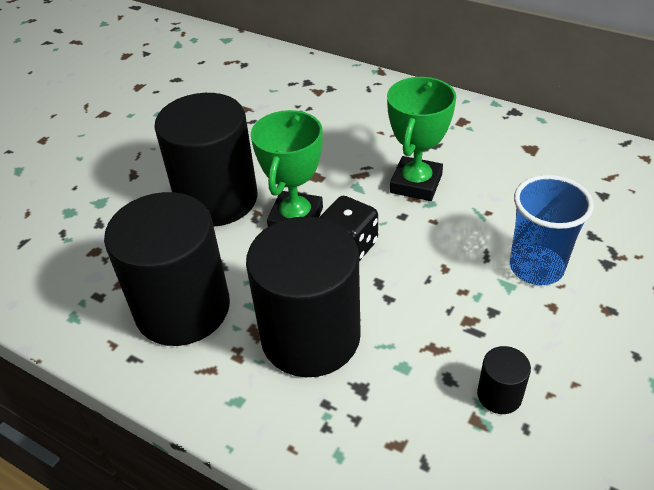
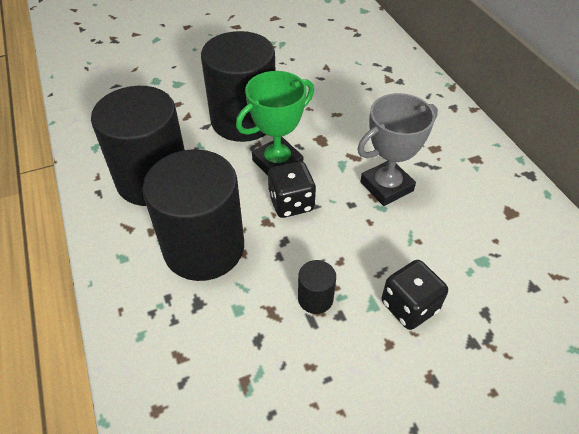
camera: 35 degrees right, 5 degrees up
green trophy [387,77,456,201] -> grey trophy [358,93,438,206]
black cylinder [477,346,531,414] -> black cylinder moved to [298,260,336,314]
blue cup [510,175,594,285] -> black dice [382,260,448,330]

